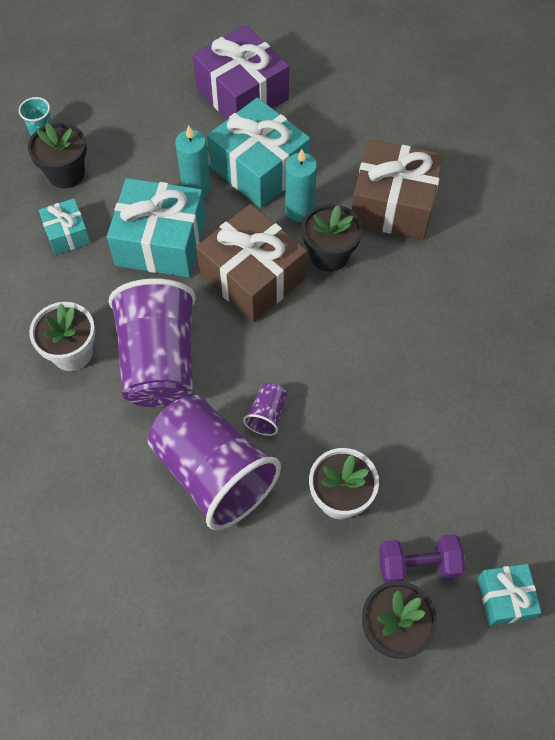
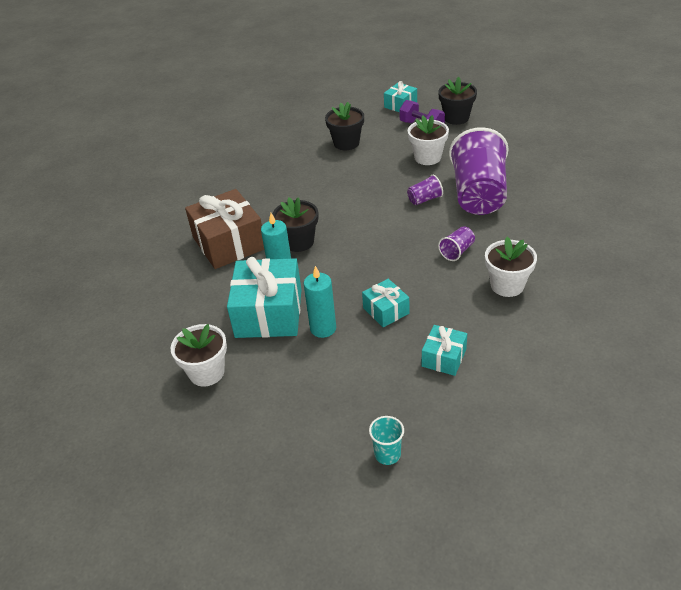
camera: 130 degrees left, 20 degrees down
black flower pot [28,122,87,188] -> black flower pot moved to [325,102,364,150]
turquoise gift [107,178,206,277] -> turquoise gift [362,279,409,327], size x0.52
purple cup [109,278,196,407] -> purple cup [438,226,475,261], size x0.41
purple gift [193,25,289,119] -> white flower pot [171,324,227,387]
brown gift [196,204,307,323] -> none

